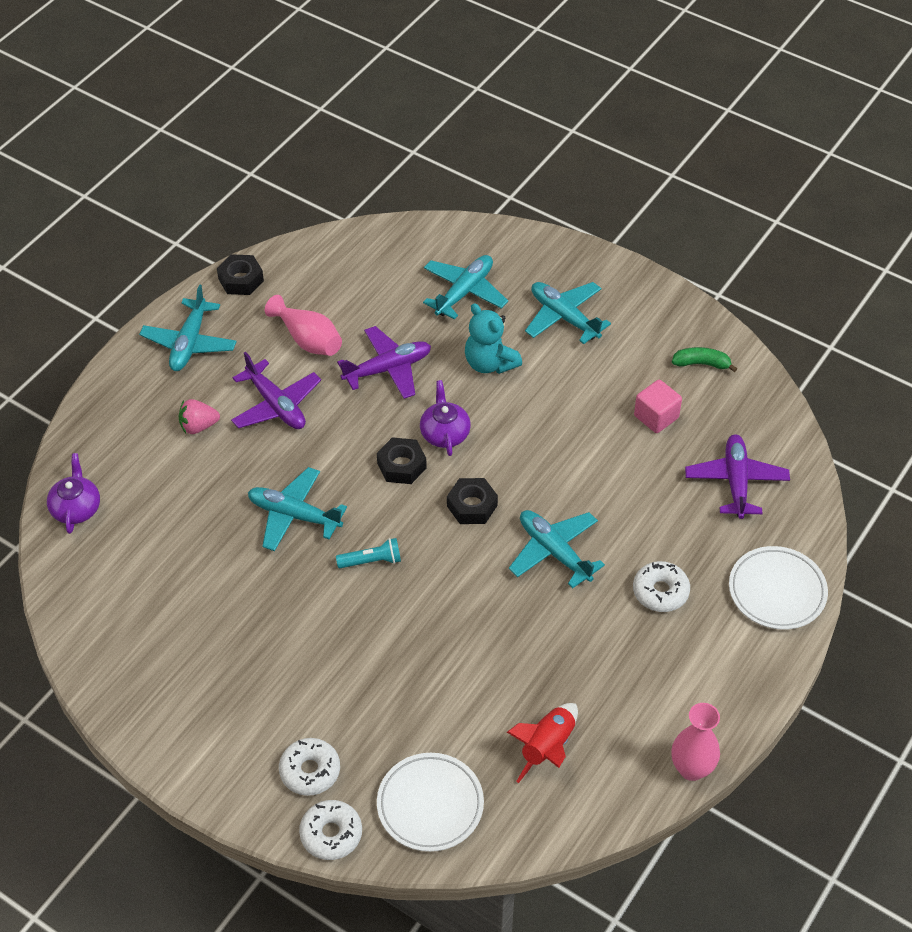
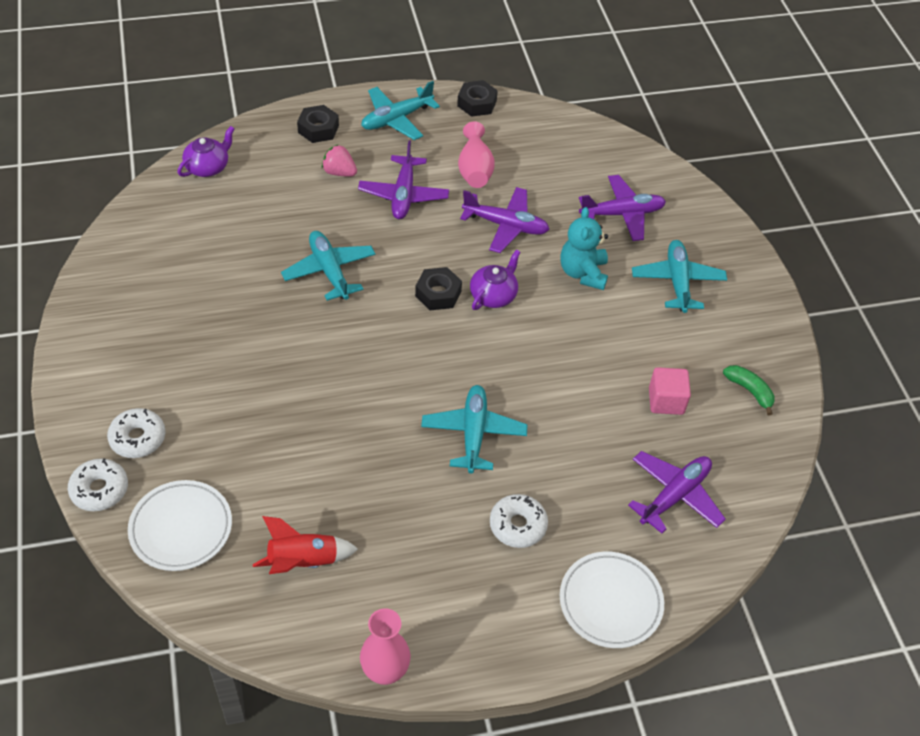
camera: 40 degrees right, 0 degrees up
turquoise flashlight [336,538,401,568] -> none
turquoise plane [423,255,508,319] -> purple plane [579,175,666,241]
black nut [447,478,498,524] -> black nut moved to [297,105,339,143]

